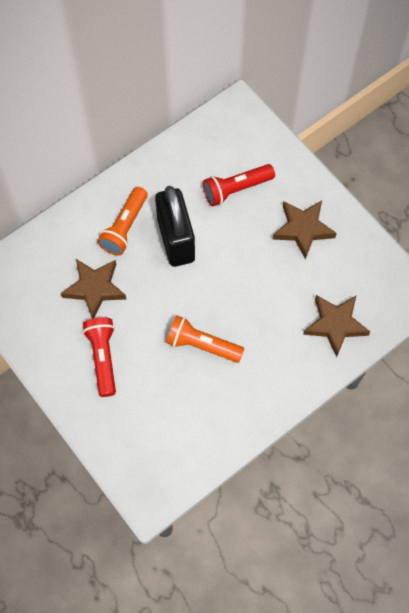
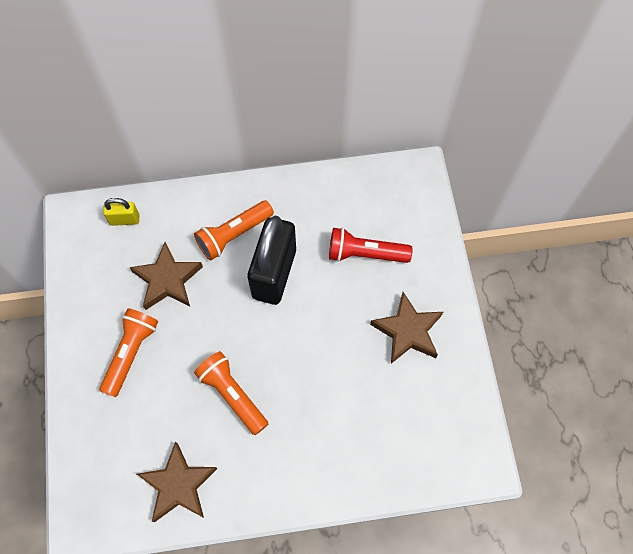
camera: 30 degrees right, 0 degrees up
red flashlight [83,318,116,397] -> orange flashlight [99,308,158,397]
brown star [303,295,370,357] -> brown star moved to [137,441,217,522]
none -> yellow padlock [103,198,139,226]

